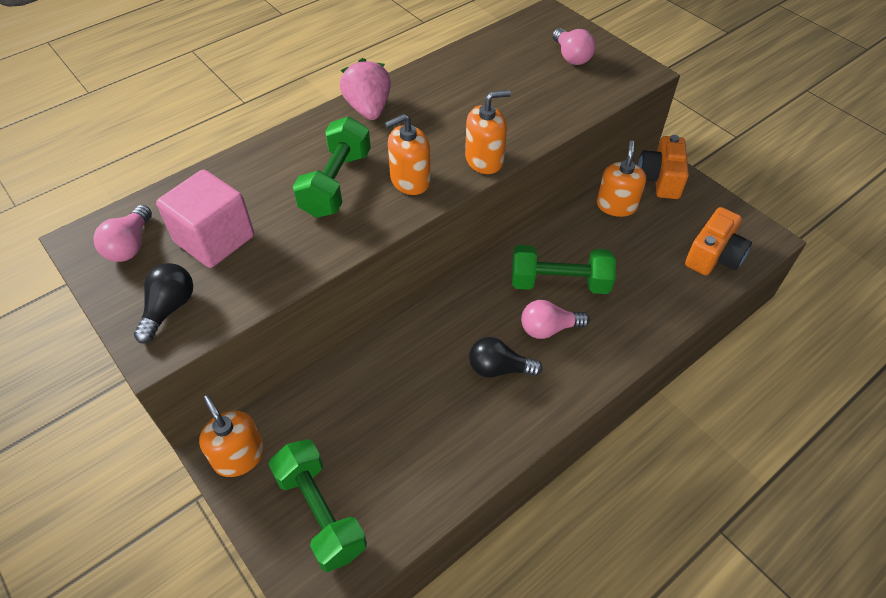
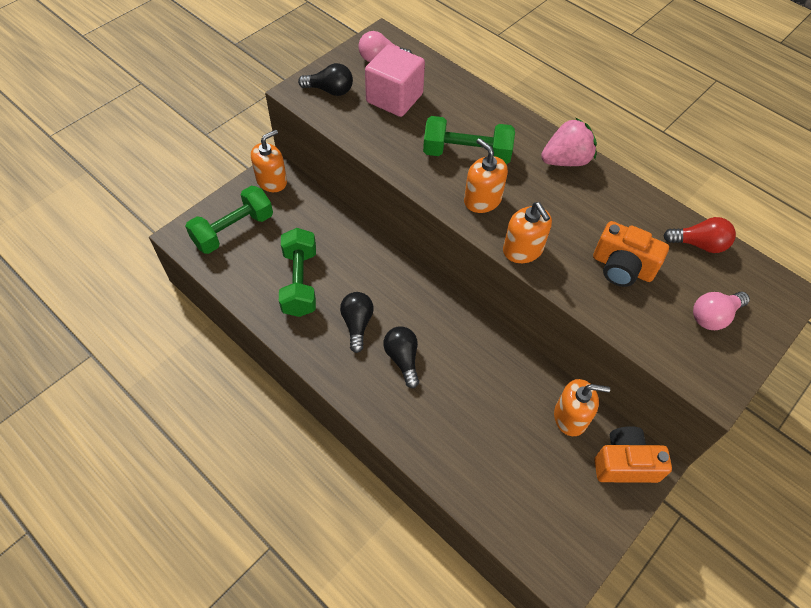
camera: 80 degrees right, 5 degrees up
green dumbbell [512,245,616,294] -> green dumbbell moved to [279,228,316,317]
pink light bulb [521,300,590,339] -> black light bulb [383,327,419,388]
orange camera [685,207,752,275] -> orange camera moved to [593,221,669,287]
none -> red light bulb [664,217,736,253]

